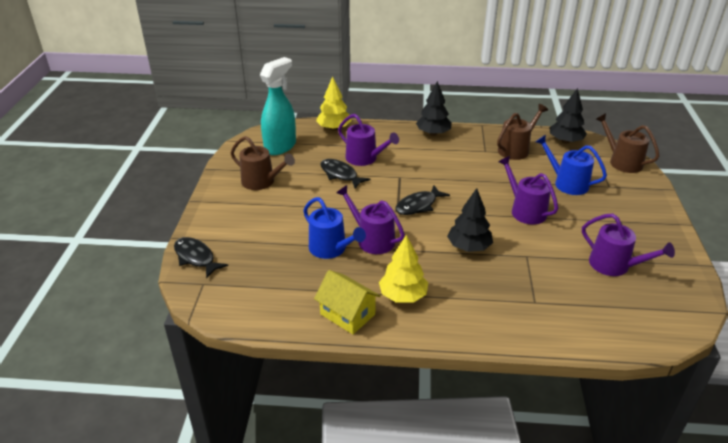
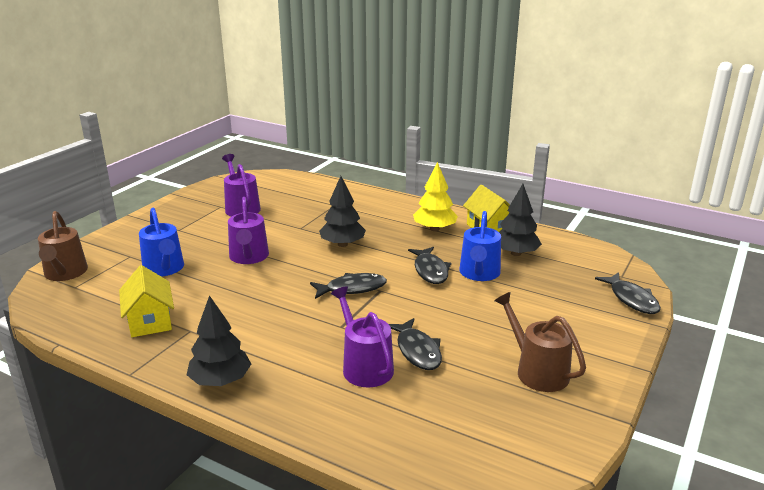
camera: 155 degrees left, 10 degrees down
turquoise spray bottle [260,57,296,155] -> none
blue watering can [303,197,366,259] -> blue watering can turned 150 degrees counterclockwise [459,211,501,281]
yellow tree [316,76,352,131] -> none
purple watering can [336,185,405,254] -> black fish [408,247,451,284]
brown watering can [497,104,548,160] -> yellow house [119,265,174,337]
black tree [550,88,587,143] -> black tree moved to [499,184,542,256]

